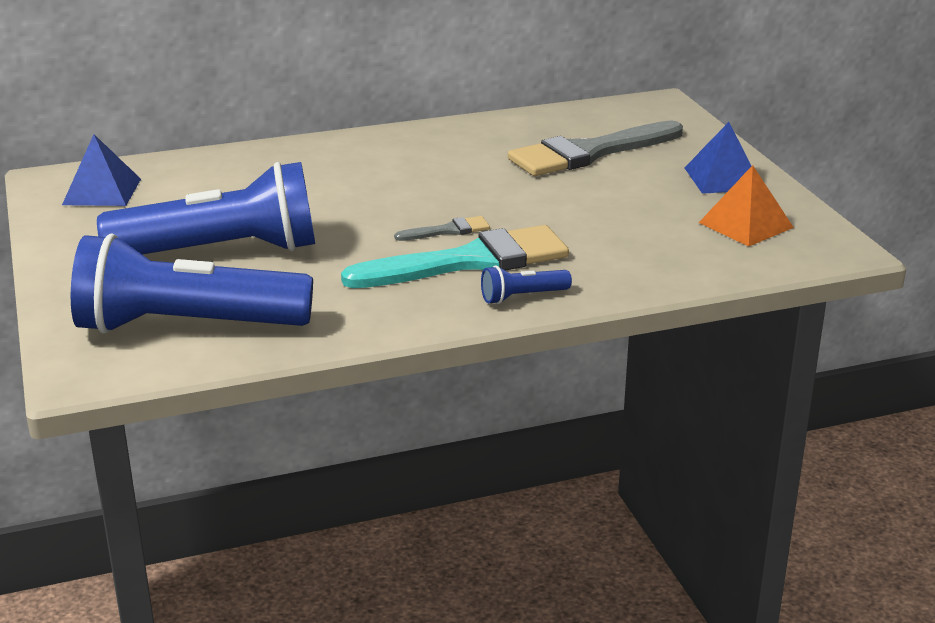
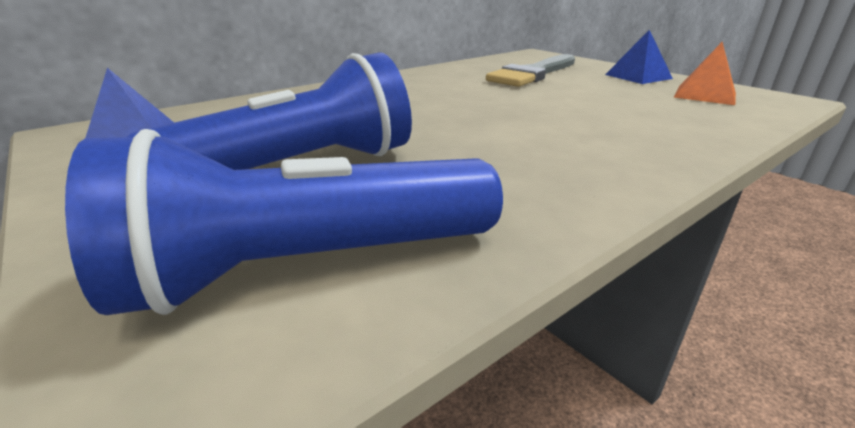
camera: 20 degrees left, 0 degrees up
turquoise brush [341,225,569,288] -> none
grey brush [394,216,490,241] -> none
blue flashlight [481,266,572,304] -> none

